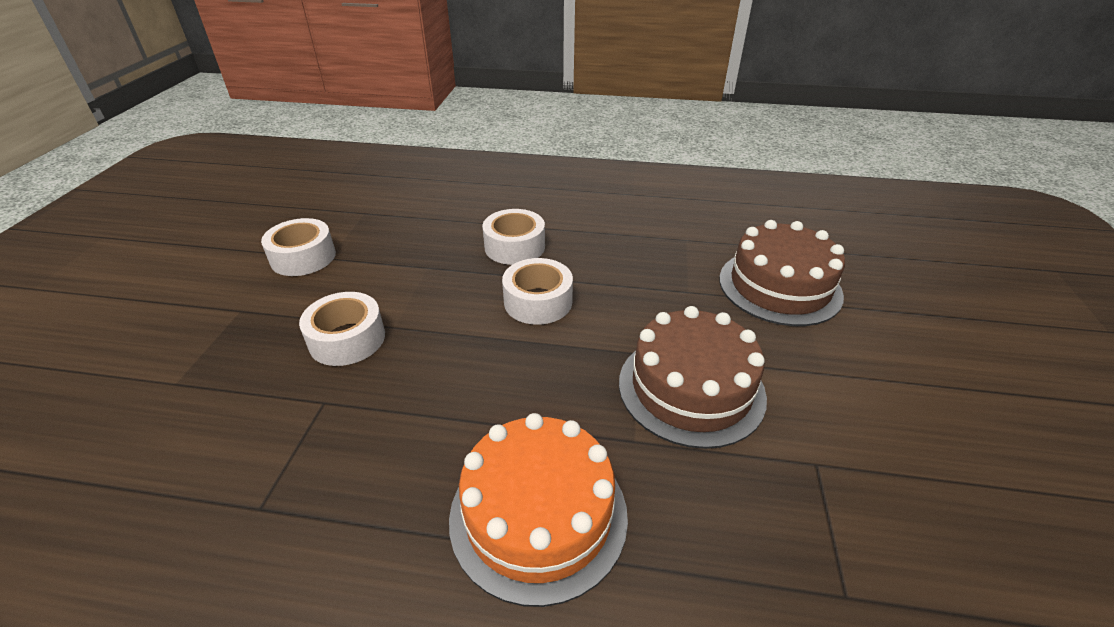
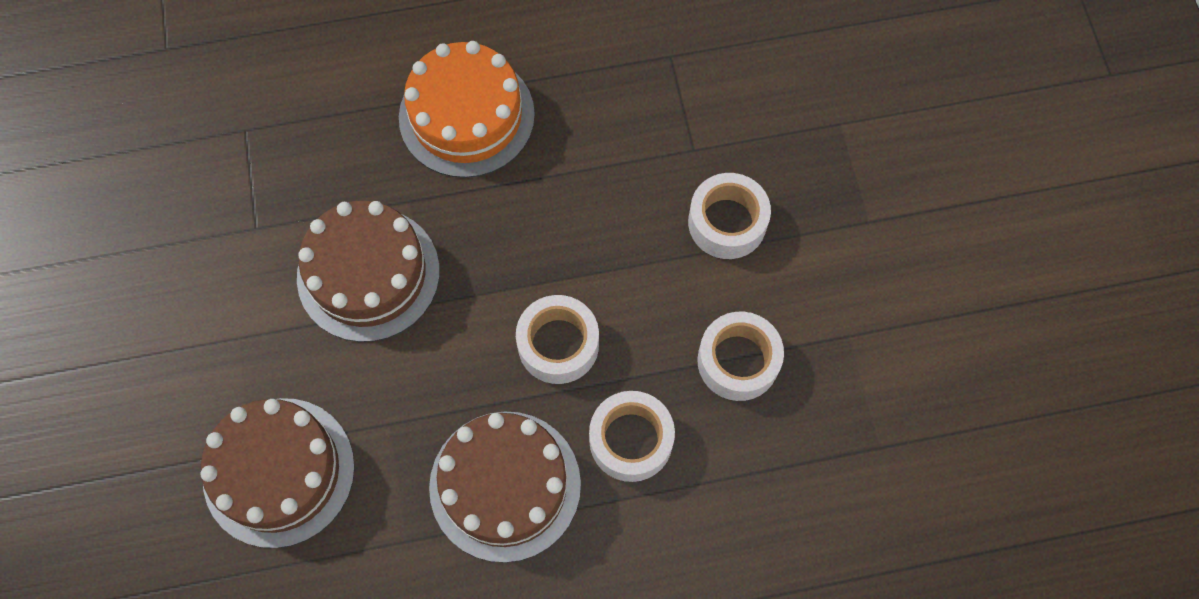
camera: 160 degrees right, 30 degrees up
white tape [261,218,336,276] -> white tape moved to [697,312,784,401]
none -> brown cake [429,411,581,563]

